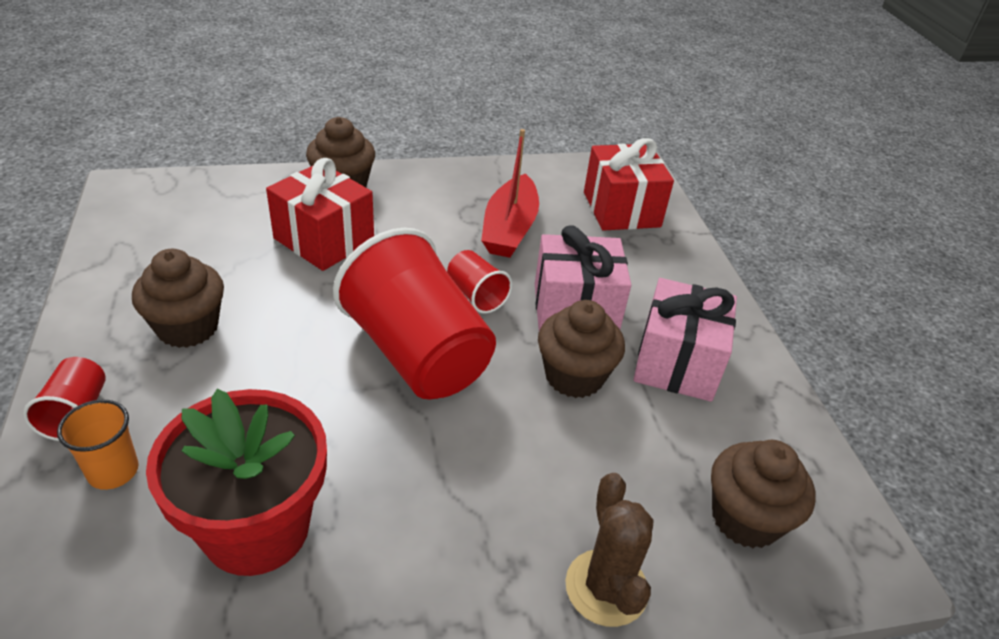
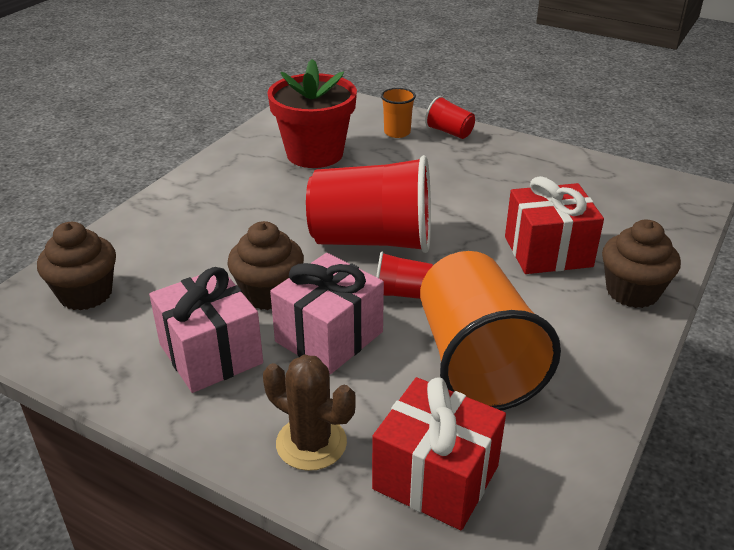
camera: 135 degrees right, 5 degrees down
brown cupcake [132,249,224,348] -> none
red boat [481,129,539,258] -> orange cup [420,251,561,411]
brown cactus [565,473,653,627] -> brown cactus moved to [263,355,356,471]

